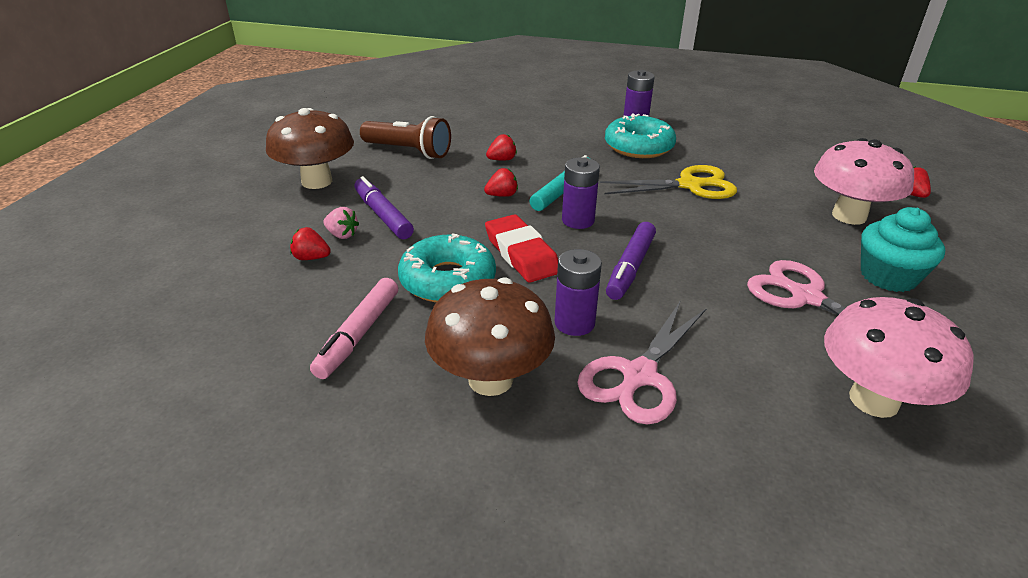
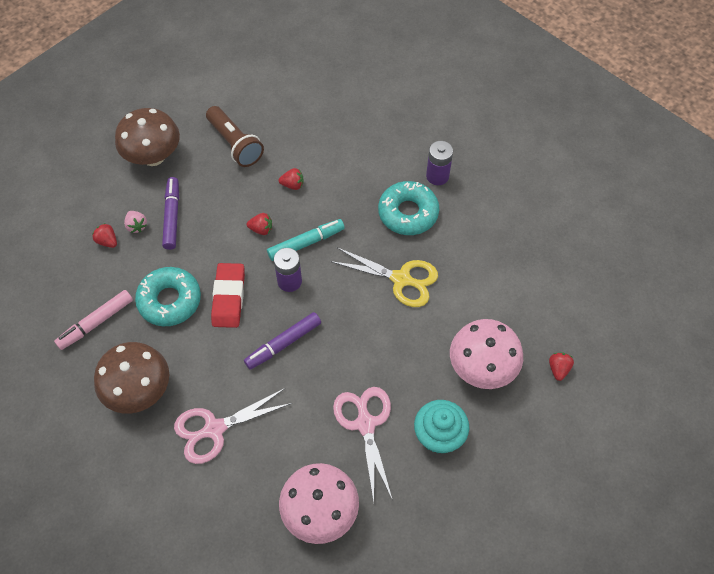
camera: 30 degrees right, 25 degrees up
purple battery [555,249,602,336] -> none

